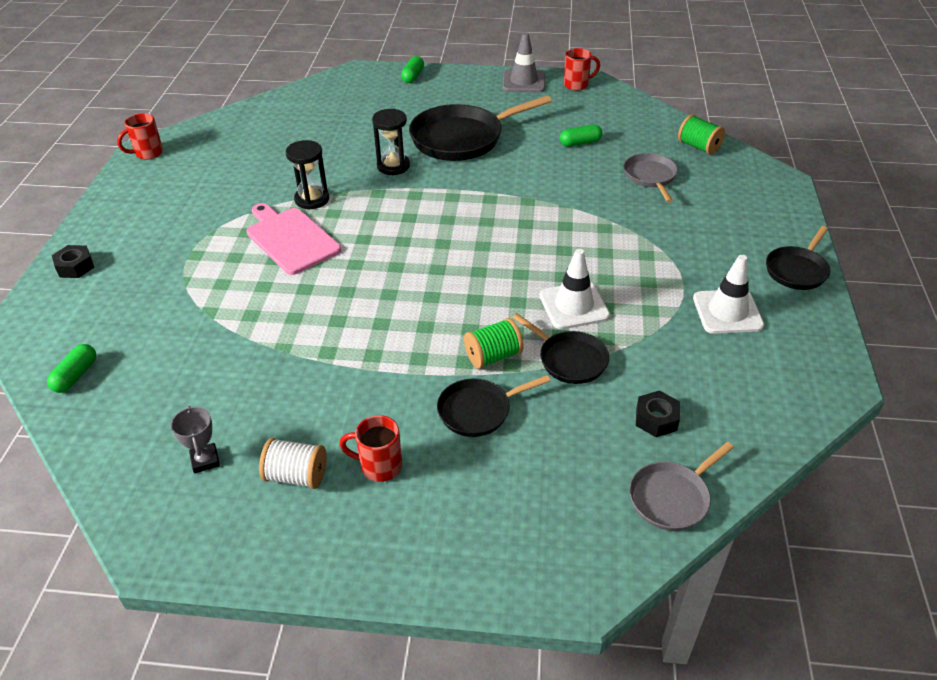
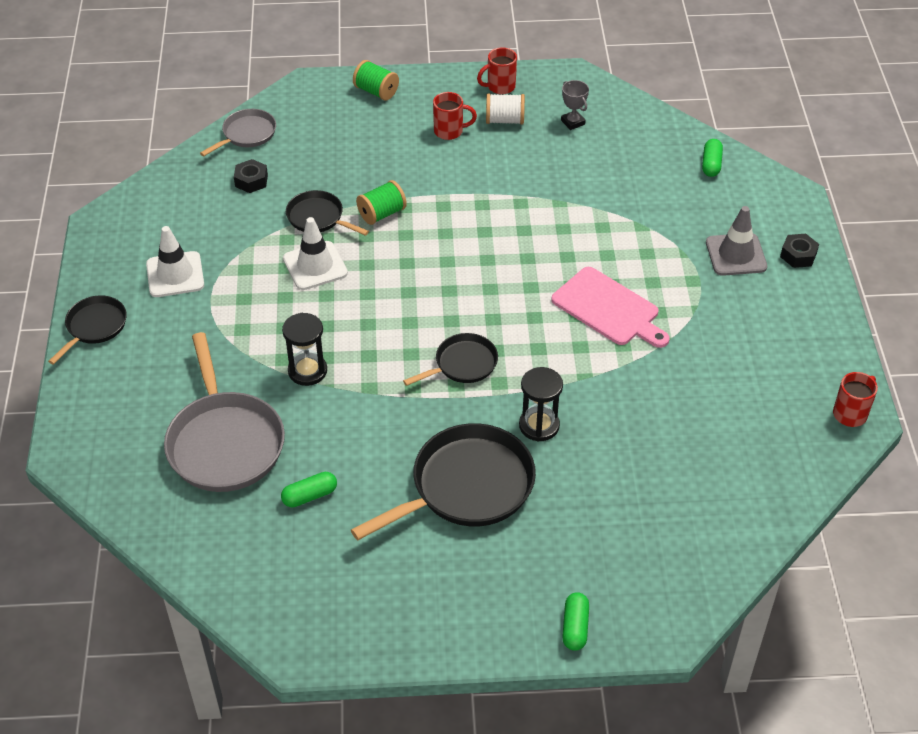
camera: 170 degrees right, 5 degrees up
black hourglass [285,140,329,210] -> black hourglass moved to [282,313,327,386]
black pan [437,375,551,437] -> black pan moved to [403,333,498,386]
grey traffic cone [503,32,545,92] -> grey traffic cone moved to [706,206,767,276]
red mug [564,48,600,91] -> red mug moved to [477,47,517,94]
grey pan [624,153,678,202] -> grey pan [164,332,285,492], size x1.83
green spool [678,114,725,155] -> green spool moved to [353,60,399,101]

